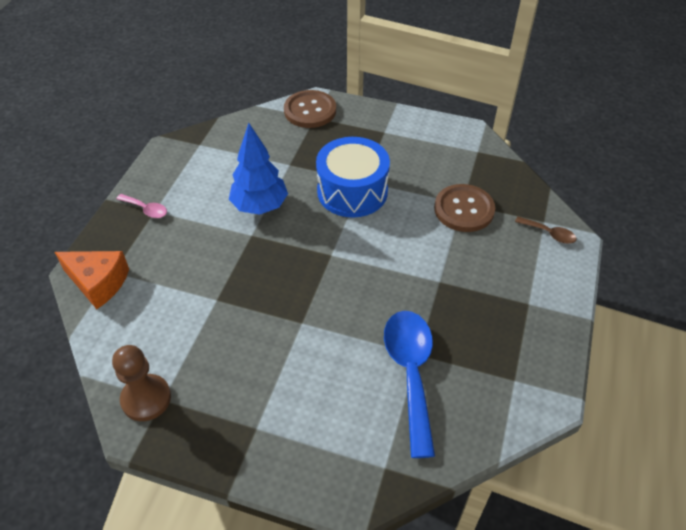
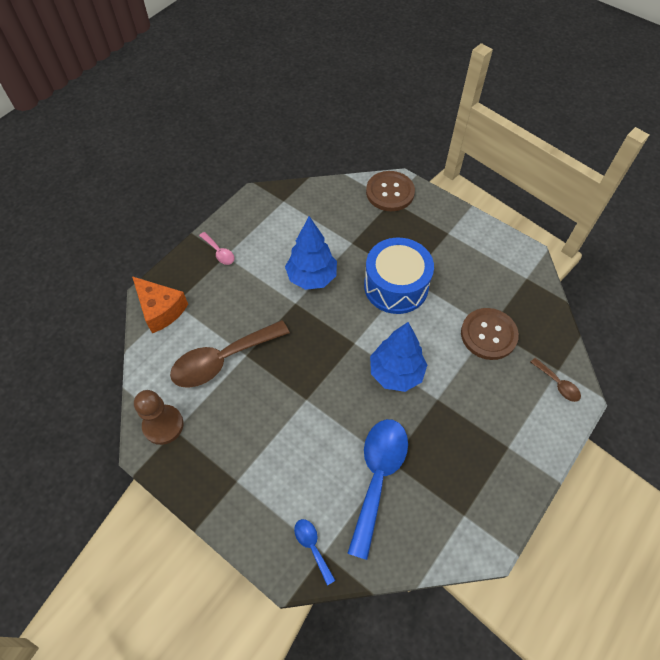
camera: 20 degrees right, 10 degrees up
none -> brown spoon [170,320,290,388]
none -> blue spoon [294,519,336,585]
none -> blue tree [370,322,427,392]

